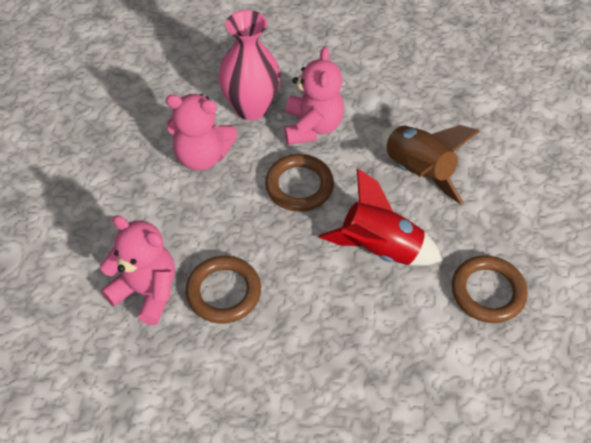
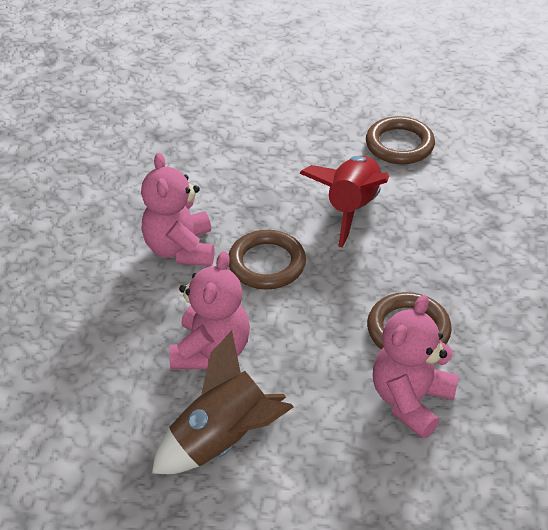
camera: 85 degrees left, 10 degrees down
pink vase [218,10,281,120] -> none
pink teddy bear [284,47,344,145] -> pink teddy bear turned 105 degrees counterclockwise [141,153,214,266]
brown rocket [381,125,480,205] -> brown rocket moved to [152,331,294,474]

